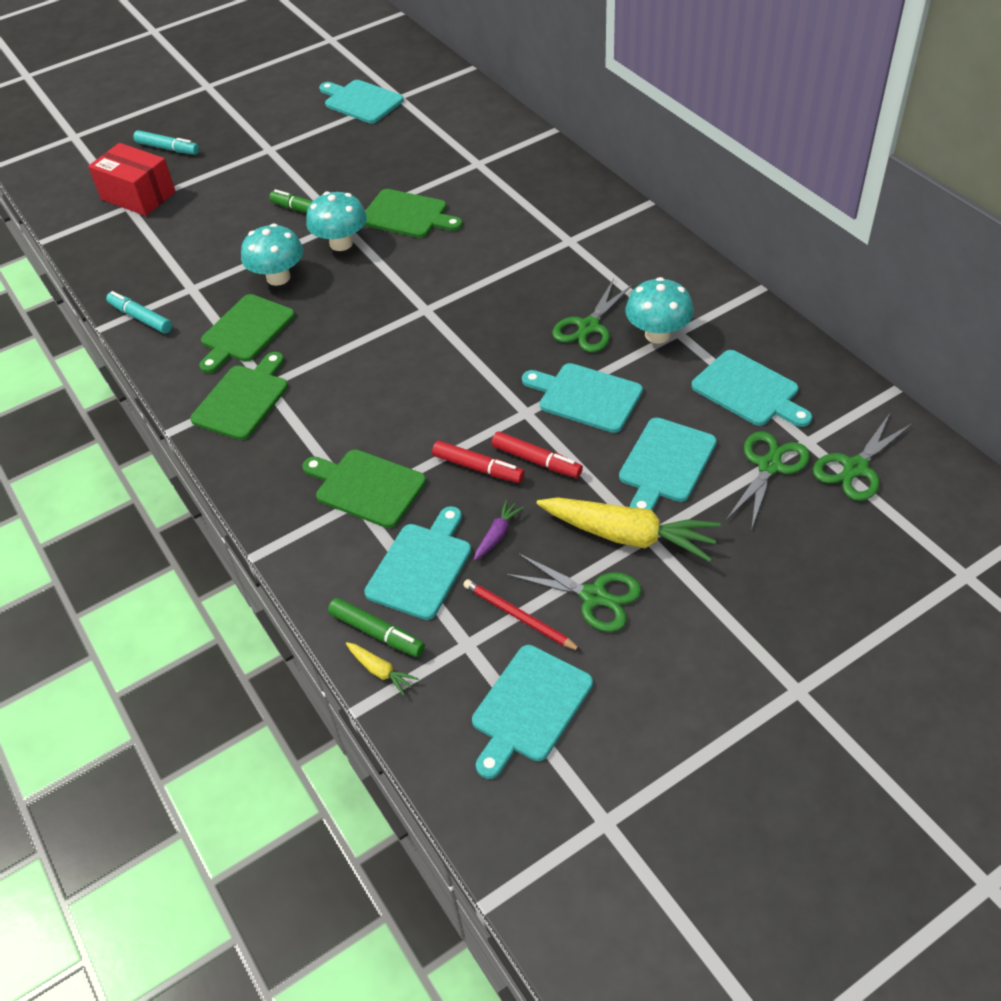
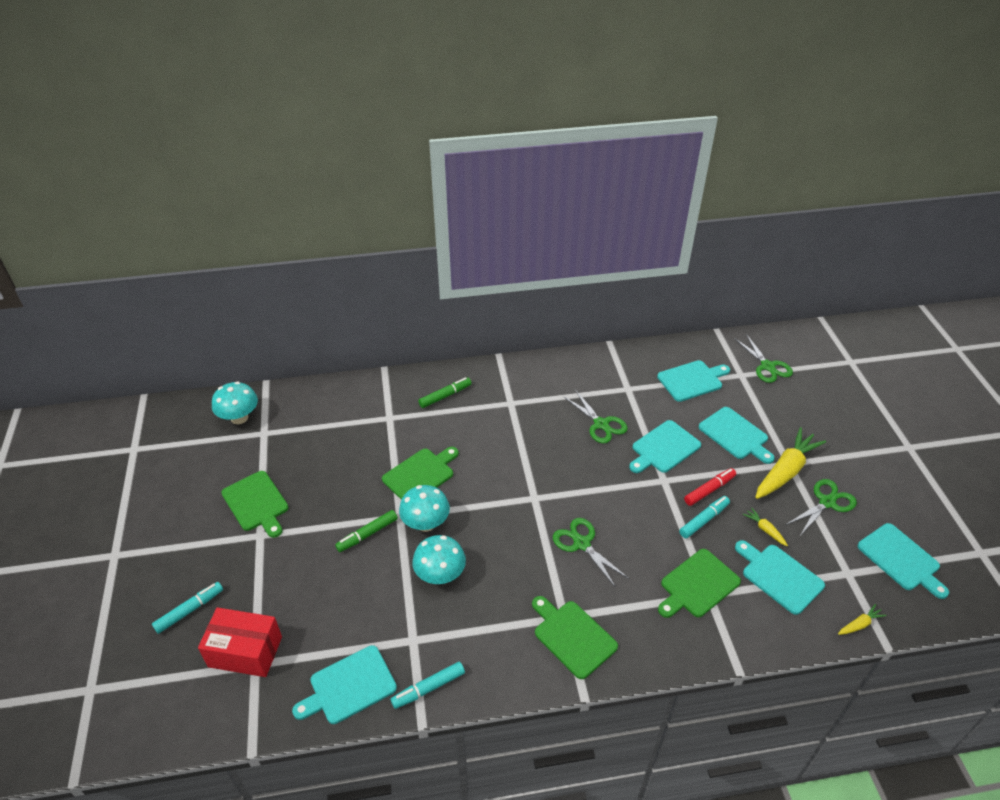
camera: 70 degrees left, 5 degrees down
red box [88,143,176,216] -> red box turned 45 degrees clockwise [198,607,282,677]
green cutting board [199,294,295,373] -> green cutting board moved to [221,471,289,538]
turquoise cutting board [319,80,404,123] -> turquoise cutting board moved to [292,645,397,724]
green marker [328,598,425,657] -> green marker moved to [418,377,472,408]
red marker [432,441,525,483] -> turquoise marker [679,496,730,538]
red pencil [463,579,581,651] -> none
purple carrot [474,500,524,560] -> yellow carrot [743,508,788,546]
turquoise mushroom [625,277,694,344] -> turquoise mushroom moved to [212,382,258,424]
green scissors [726,432,810,530] -> green scissors moved to [553,518,629,588]

